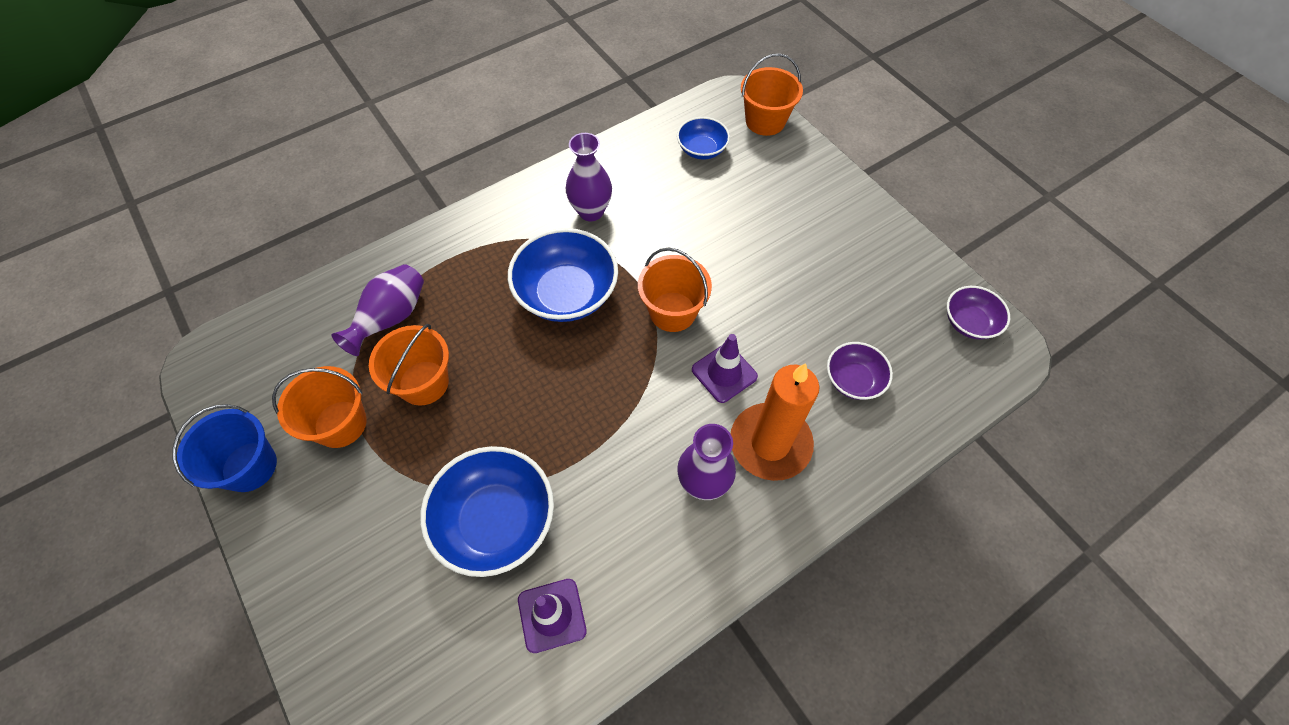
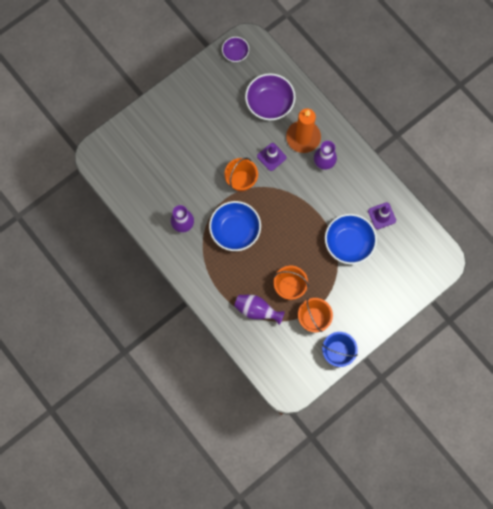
camera: 95 degrees left, 15 degrees up
blue bowl [677,117,730,159] -> none
orange bucket [741,53,803,136] -> none
purple bowl [827,342,893,400] -> purple bowl [245,73,296,120], size x1.79

